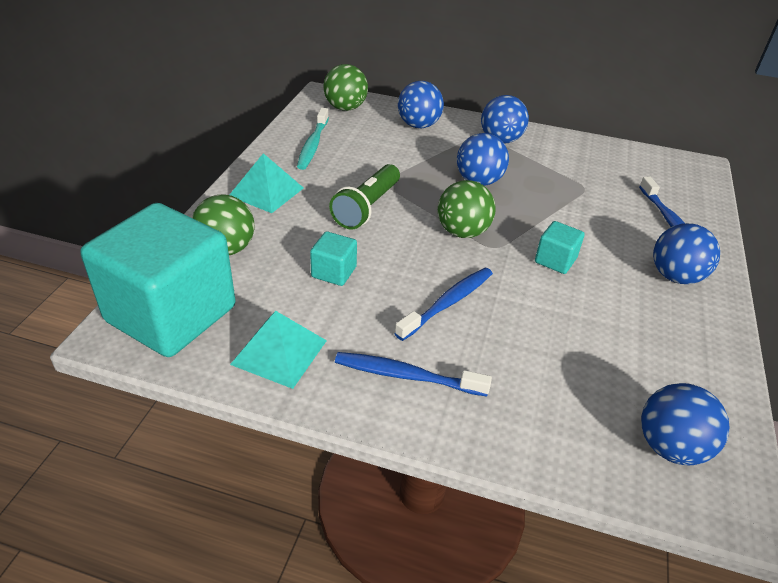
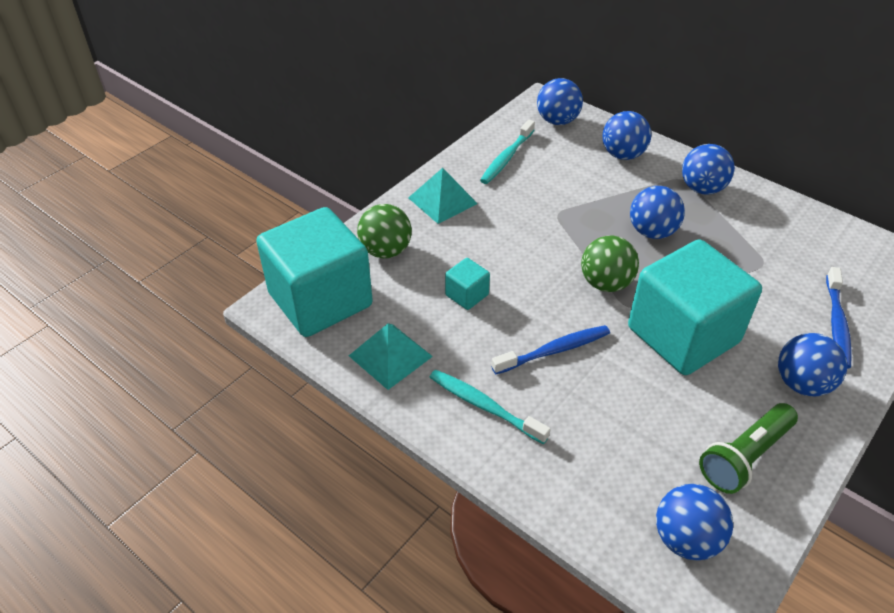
camera: 25 degrees right, 5 degrees up
green ball [323,64,368,111] -> blue ball [537,78,583,125]
green flashlight [329,164,400,229] -> green flashlight moved to [699,403,798,494]
blue toothbrush [335,352,492,396] -> turquoise toothbrush [429,370,551,444]
turquoise cube [535,221,585,274] -> turquoise cube [628,239,762,375], size x2.44

